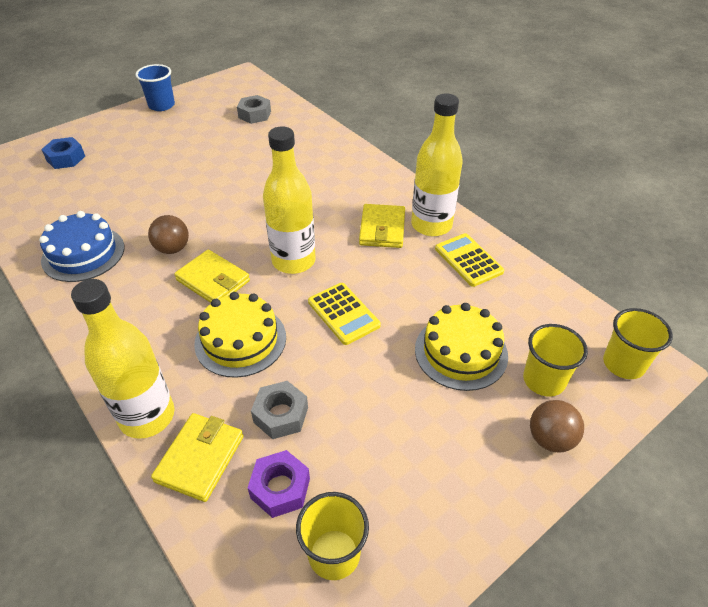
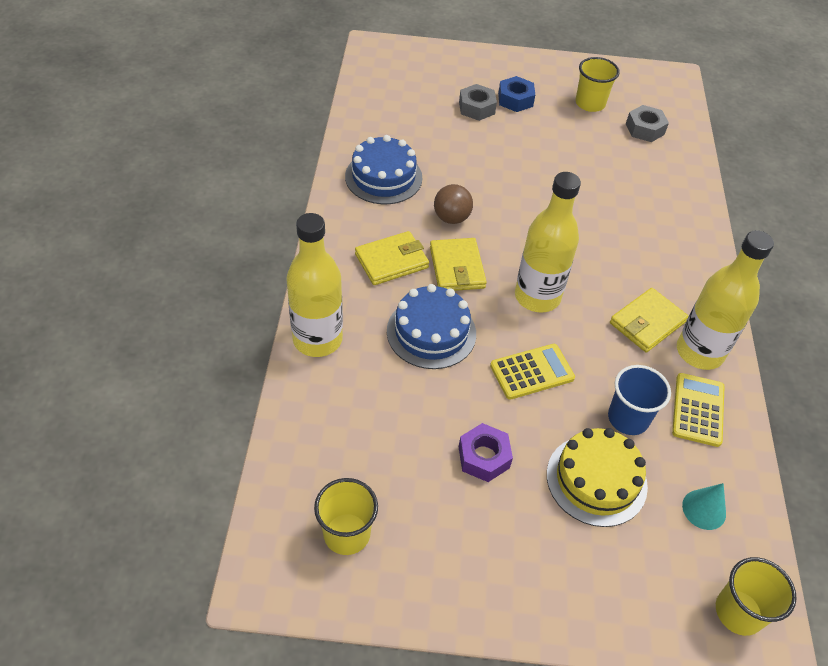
camera: 40 degrees right, 5 degrees up
blue nut [41,137,85,169] -> blue nut moved to [498,76,535,112]
blue cup [136,64,175,111] -> blue cup moved to [608,365,671,435]
yellow wallet [151,413,244,502] -> yellow wallet moved to [355,231,429,285]
yellow cake [194,292,286,378] -> blue cake [387,284,476,369]
purple nut [248,450,310,518] -> purple nut moved to [459,423,513,482]
grey nut [251,381,308,439] -> grey nut moved to [459,84,497,121]
yellow calculator [308,283,381,345] -> yellow calculator turned 120 degrees counterclockwise [490,344,575,400]
yellow cup [523,324,588,396] -> yellow cup moved to [576,57,620,112]
brown ball [530,400,584,453] -> none
none -> turquoise cone [682,483,726,530]

